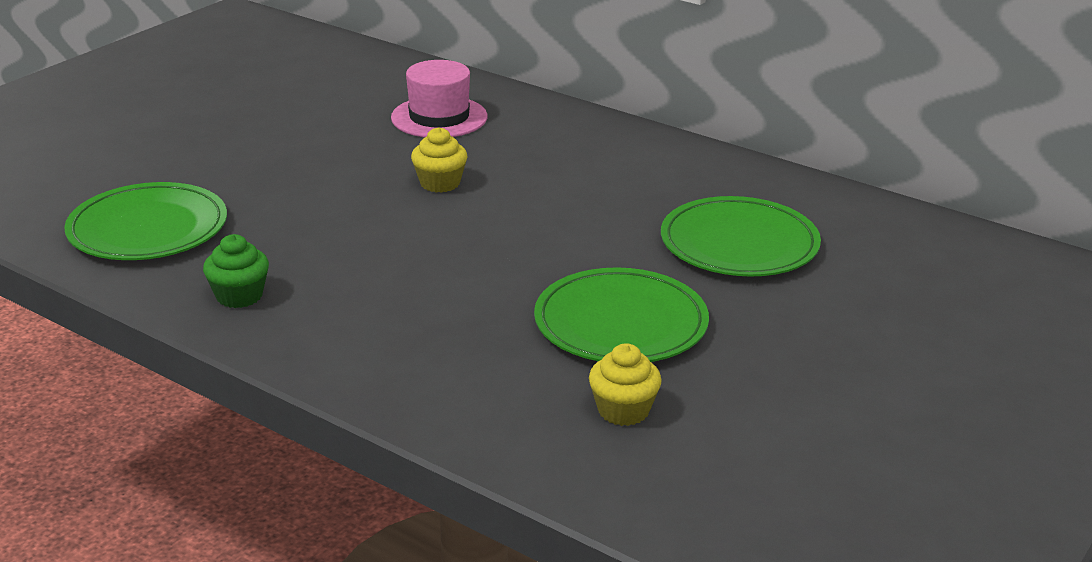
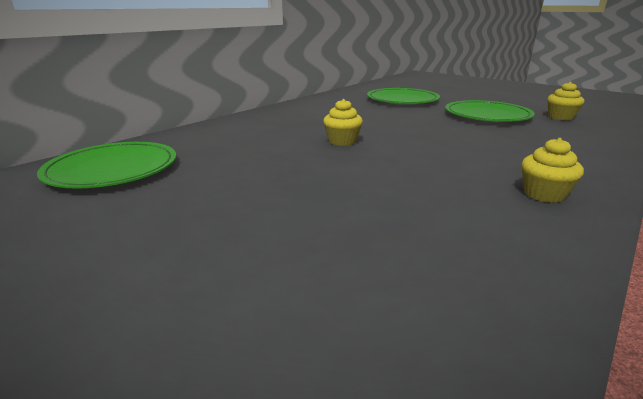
camera: 85 degrees left, 5 degrees down
green plate [64,182,227,260] -> green plate moved to [37,142,176,189]
green cupcake [203,234,269,308] -> yellow cupcake [522,138,584,203]
pink hat [391,60,488,137] -> none

